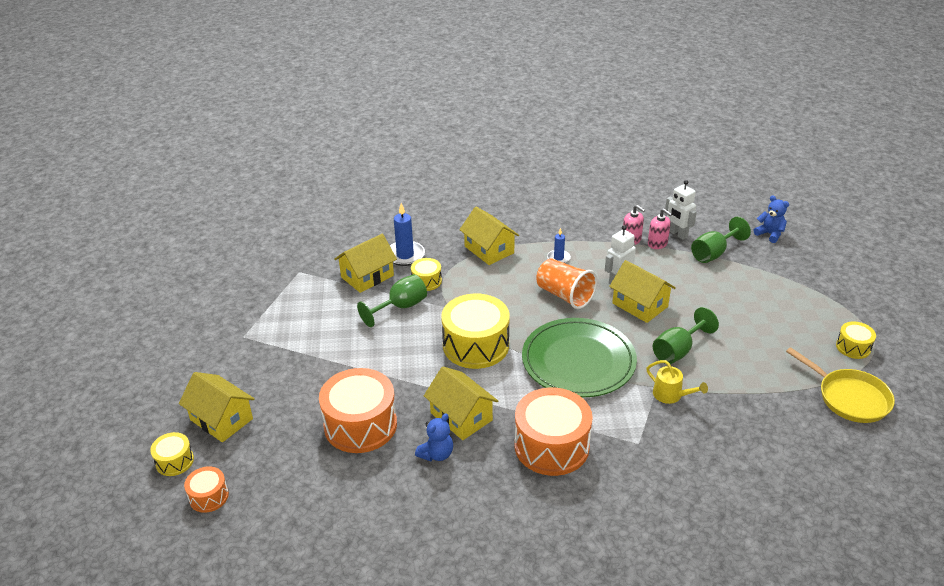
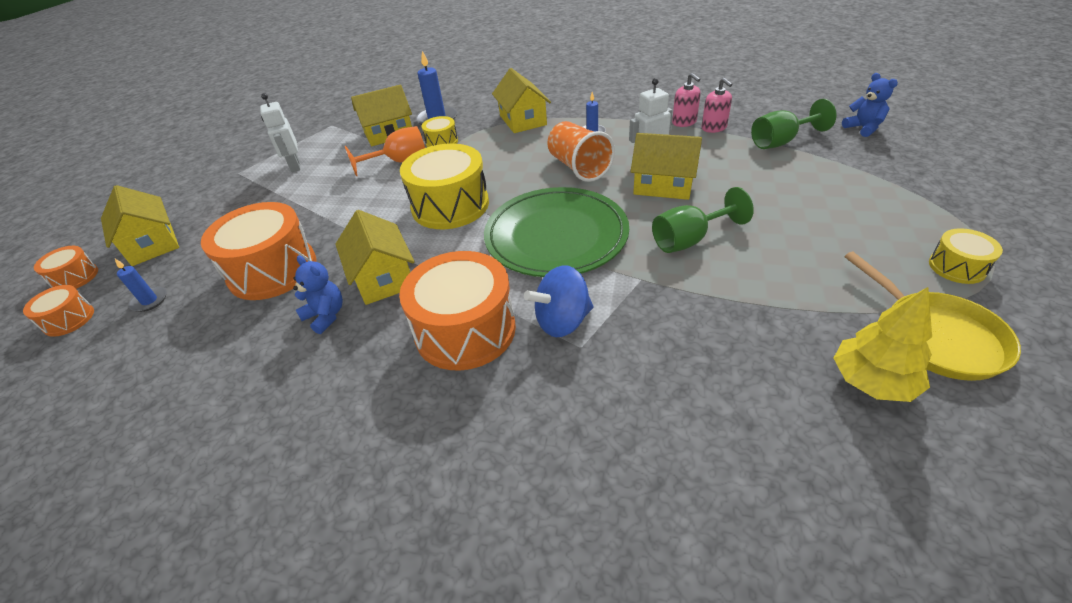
camera: 20 degrees right, 5 degrees up
yellow drum [150,432,194,476] -> orange drum [34,246,98,289]
green goblet [357,274,427,327] -> orange goblet [345,126,425,176]
blue teddy bear [415,413,453,462] -> blue teddy bear turned 105 degrees counterclockwise [293,255,343,334]
yellow house [609,260,676,323] -> yellow house turned 45 degrees counterclockwise [631,133,702,200]
yellow watering can [646,360,708,404] -> none
white robot [665,180,697,240] -> white robot moved to [260,93,300,172]
none -> blue candle [115,259,167,312]
none -> blue spinning top [524,265,593,337]
none -> yellow tree [834,287,932,402]

